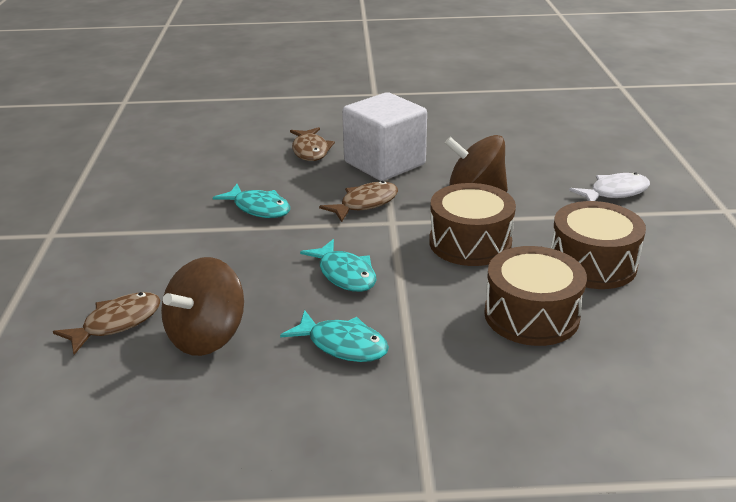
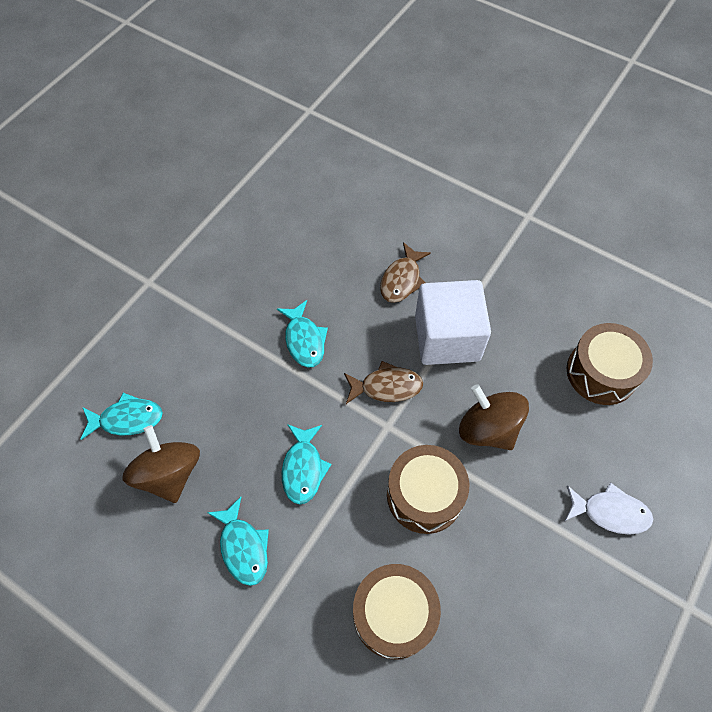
camera: 35 degrees right, 30 degrees up
brown fish [53,292,161,355] -> turquoise fish [81,393,163,440]
brown spinning top [161,257,244,356] -> brown spinning top turned 90 degrees clockwise [122,425,200,503]
brown drum [551,201,646,289] -> brown drum moved to [567,323,653,405]

